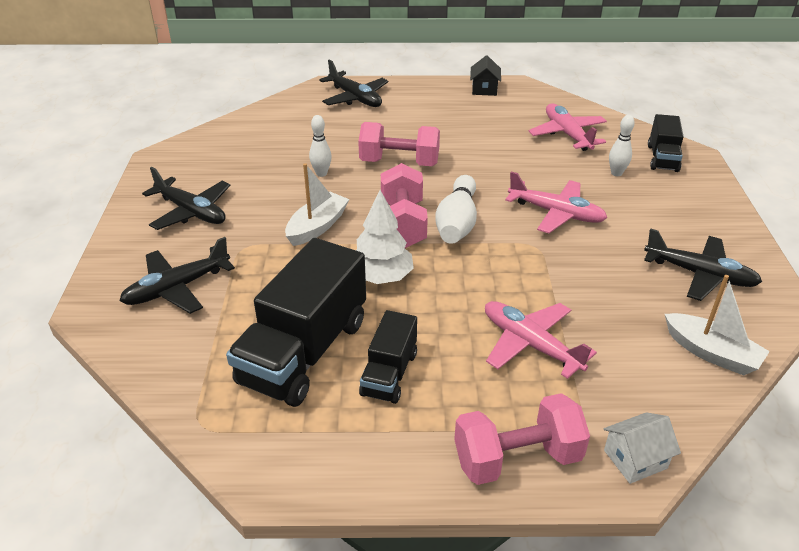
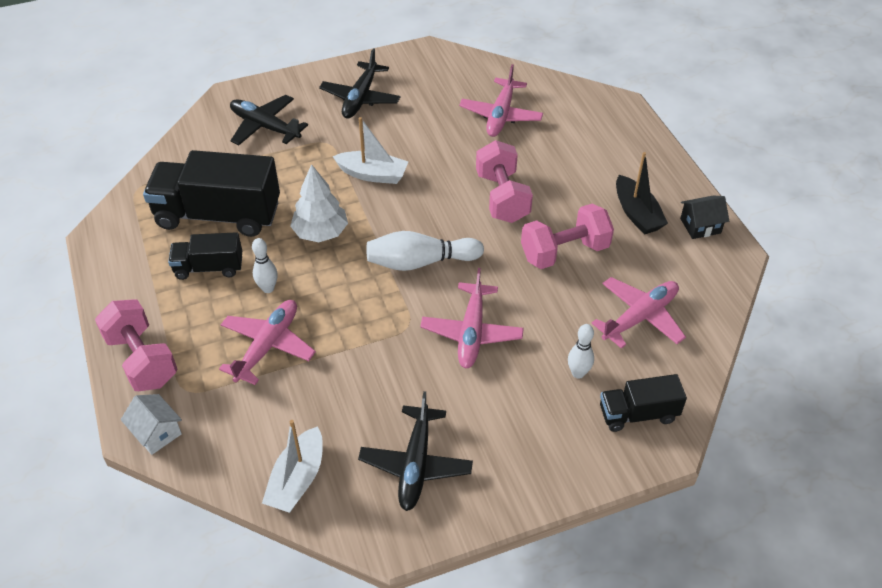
camera: 70 degrees right, 10 degrees up
white bowling pin [309,115,332,177] -> white bowling pin moved to [252,238,278,293]
black plane [319,59,388,107] -> none
pink dumbbell [381,163,428,248] -> pink dumbbell moved to [521,204,614,269]
none -> pink plane [459,64,543,137]
none -> black boat [616,152,668,235]

